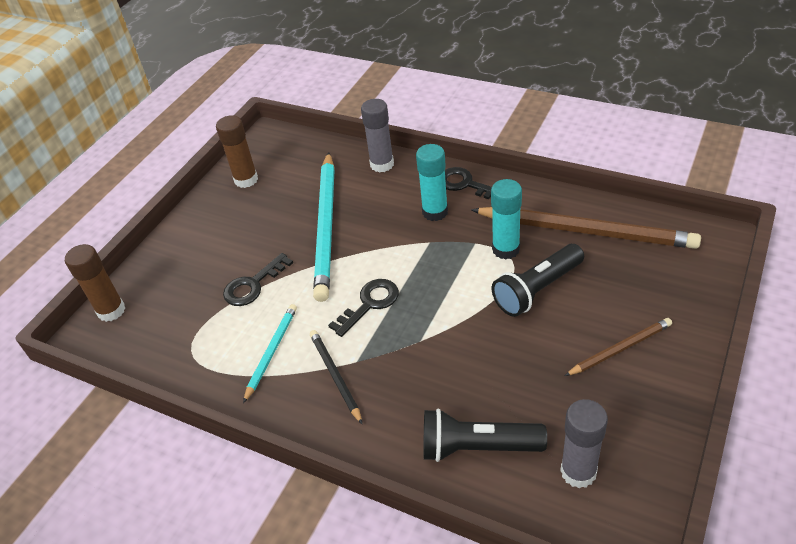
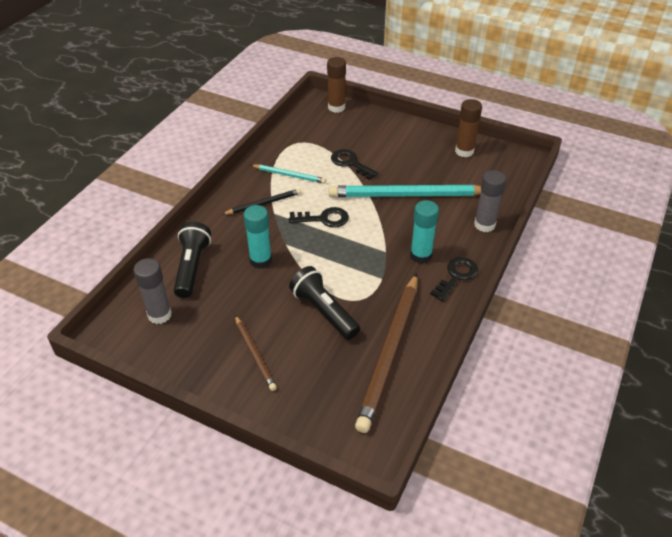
camera: 85 degrees right, 0 degrees up
black key [328,279,399,337] -> black key turned 45 degrees counterclockwise [289,207,349,228]
turquoise glue stick [491,179,522,260] -> turquoise glue stick moved to [244,205,272,269]

